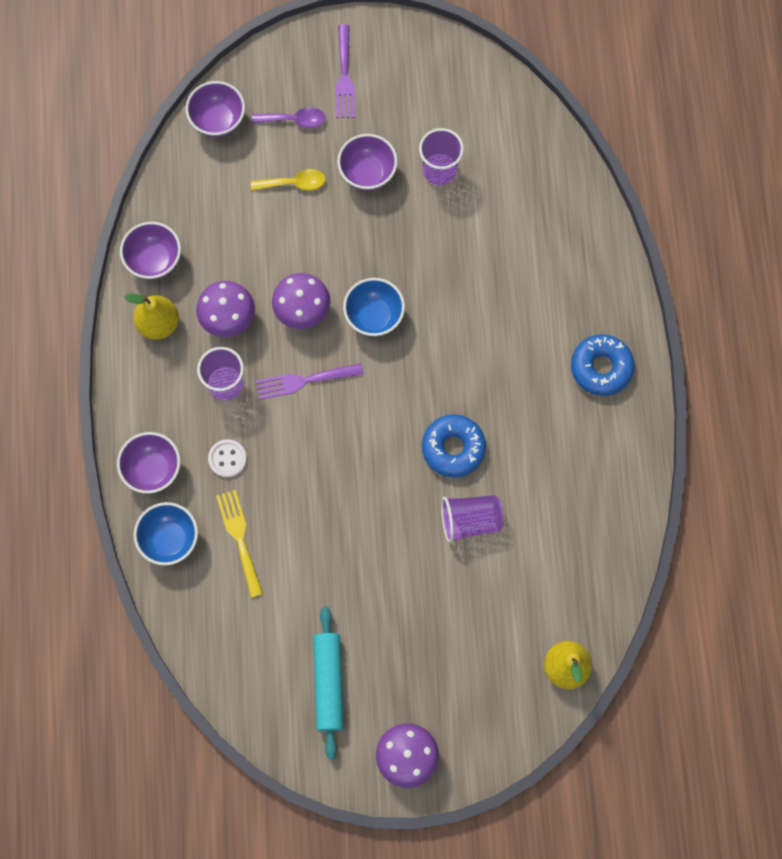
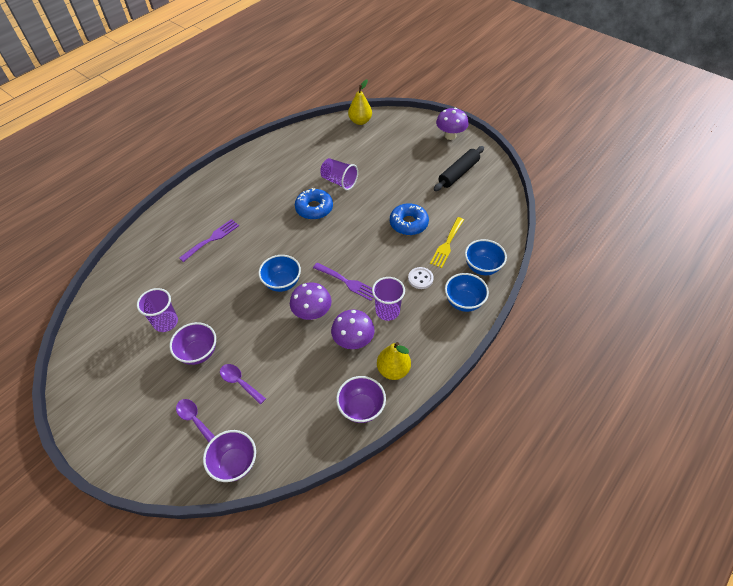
camera: 135 degrees left, 20 degrees down
purple bowl [117,432,180,494] -> blue bowl [445,273,489,312]
yellow spoon [251,169,326,191] -> purple spoon [220,364,266,405]
turquoise rolling pin [313,607,344,759] -> black rolling pin [434,146,484,191]
purple fork [335,24,355,118] -> purple fork moved to [179,219,239,262]
blue donut [571,334,635,396] -> blue donut moved to [390,203,429,235]

